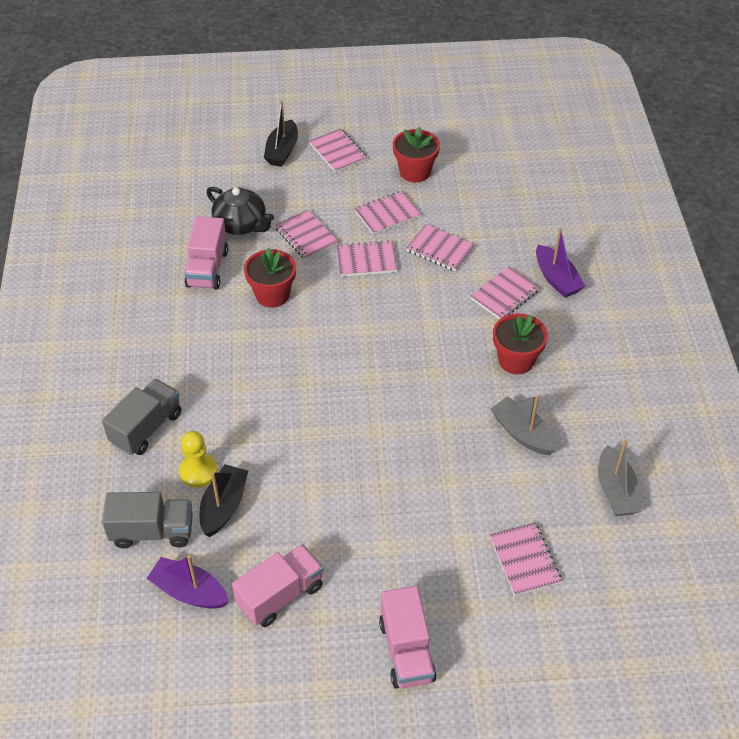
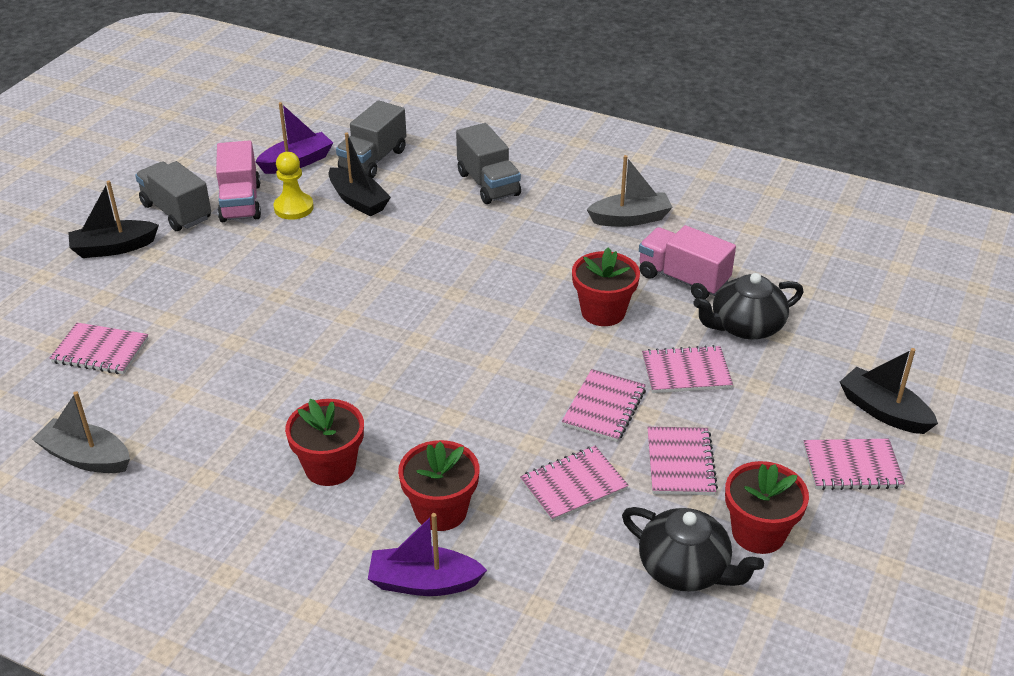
camera: 120 degrees right, 10 degrees down
yellow pawn [179,431,218,488] -> yellow pawn moved to [273,152,314,220]
pink truck [379,586,436,689] -> black boat [68,181,159,258]
pink notebook [470,267,540,319] -> red flower pot [398,440,479,531]
grey boat [491,395,556,455] -> grey boat moved to [587,155,673,227]
none -> grey truck [135,161,211,231]
none -> black teapot [622,507,764,591]

